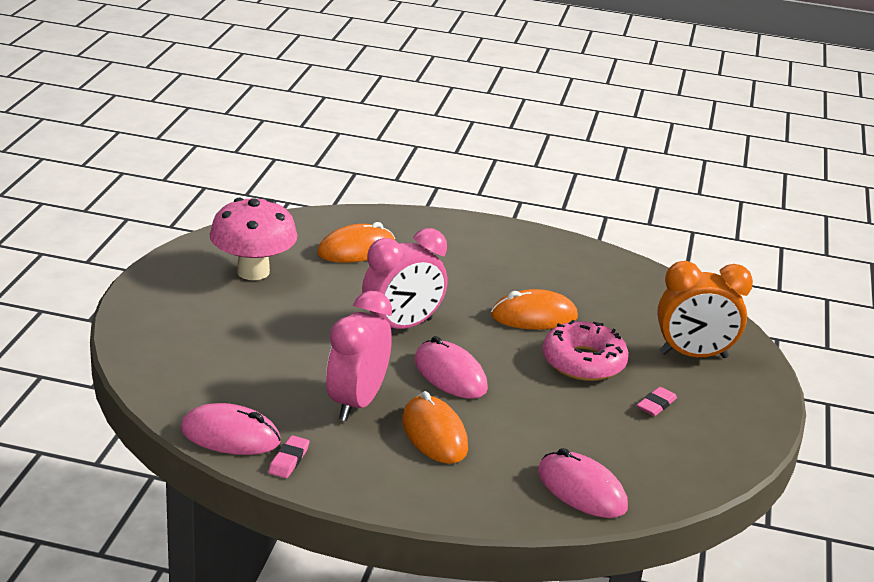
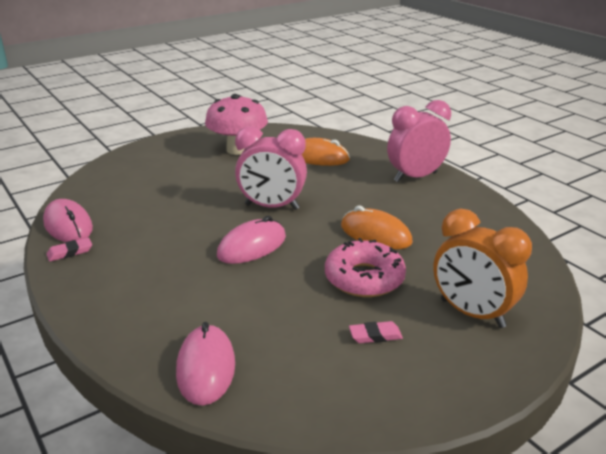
camera: 45 degrees right, 0 degrees up
pink clock [326,291,392,421] -> pink clock moved to [387,100,451,182]
orange mouse [402,391,468,464] -> none
pink mouse [414,336,488,399] -> pink mouse turned 45 degrees clockwise [217,216,286,264]

